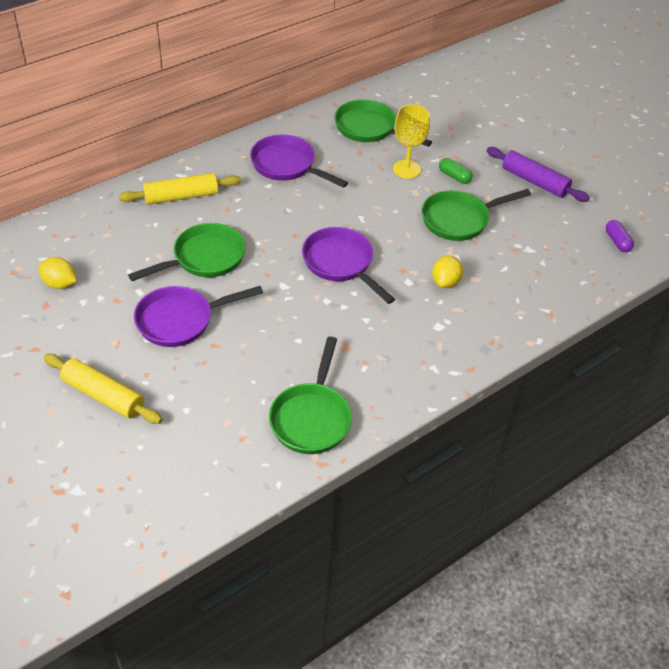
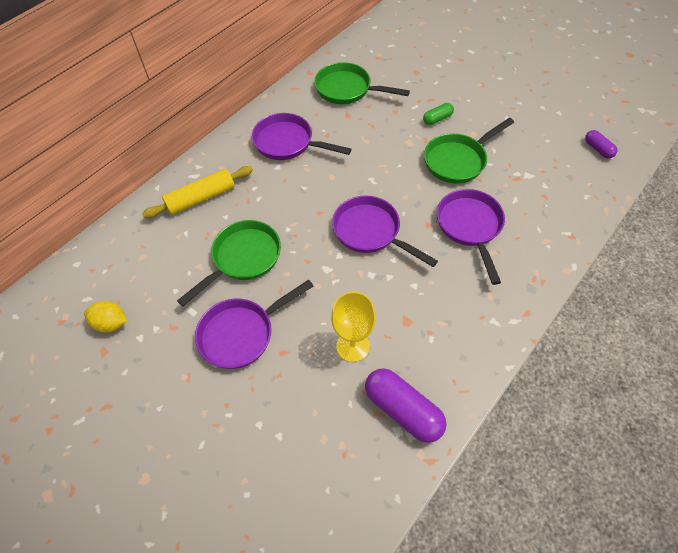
camera: 10 degrees left, 10 degrees up
yellow rolling pin [44,354,162,424] -> none
green pan [269,336,352,454] -> purple capsule [365,368,447,443]
yellow goblet [393,104,430,179] -> yellow goblet moved to [331,292,376,362]
yellow lemon [432,255,463,288] -> purple pan [437,189,505,285]
green capsule [439,158,473,184] -> green capsule turned 60 degrees counterclockwise [423,103,454,125]
purple rolling pin [487,147,590,202] -> none

